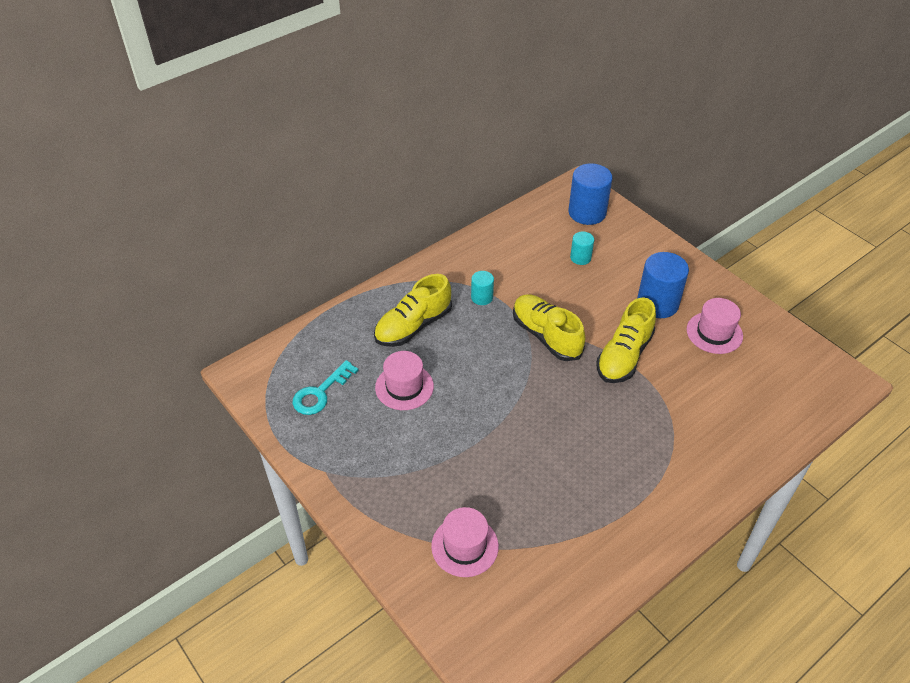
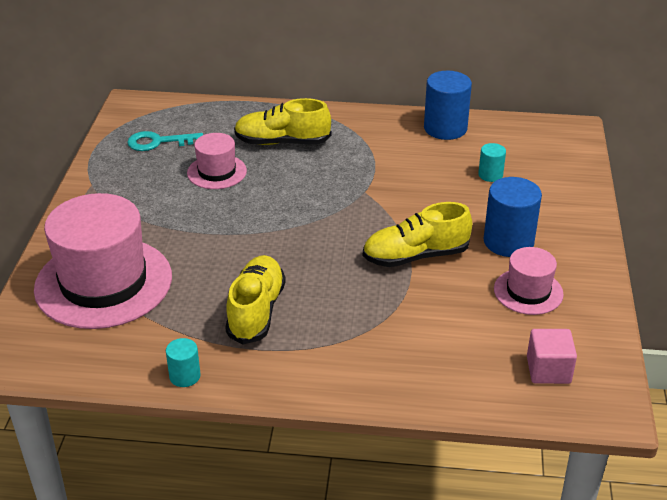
camera: 45 degrees right, 10 degrees down
pink hat [431,507,499,577] -> pink hat [34,193,172,329], size x1.99
turquoise cylinder [471,271,494,305] -> turquoise cylinder moved to [166,338,201,387]
yellow shoe [513,294,585,361] -> yellow shoe moved to [225,255,286,345]
blue cylinder [568,163,613,225] -> blue cylinder moved to [424,71,472,140]
none -> pink cube [527,329,577,384]

